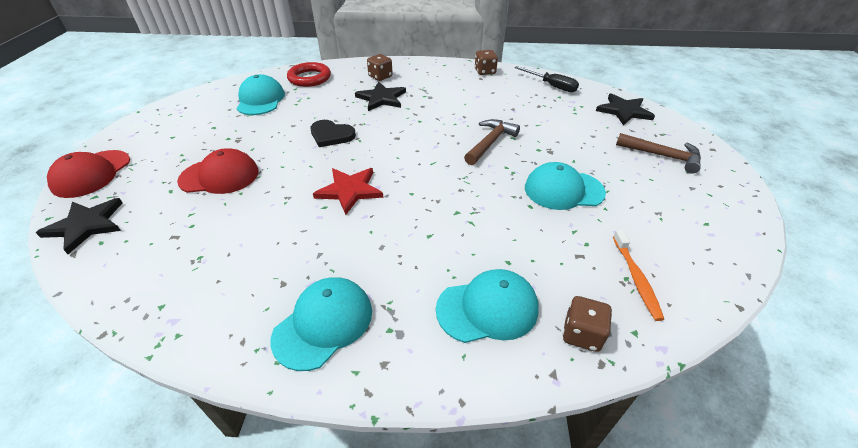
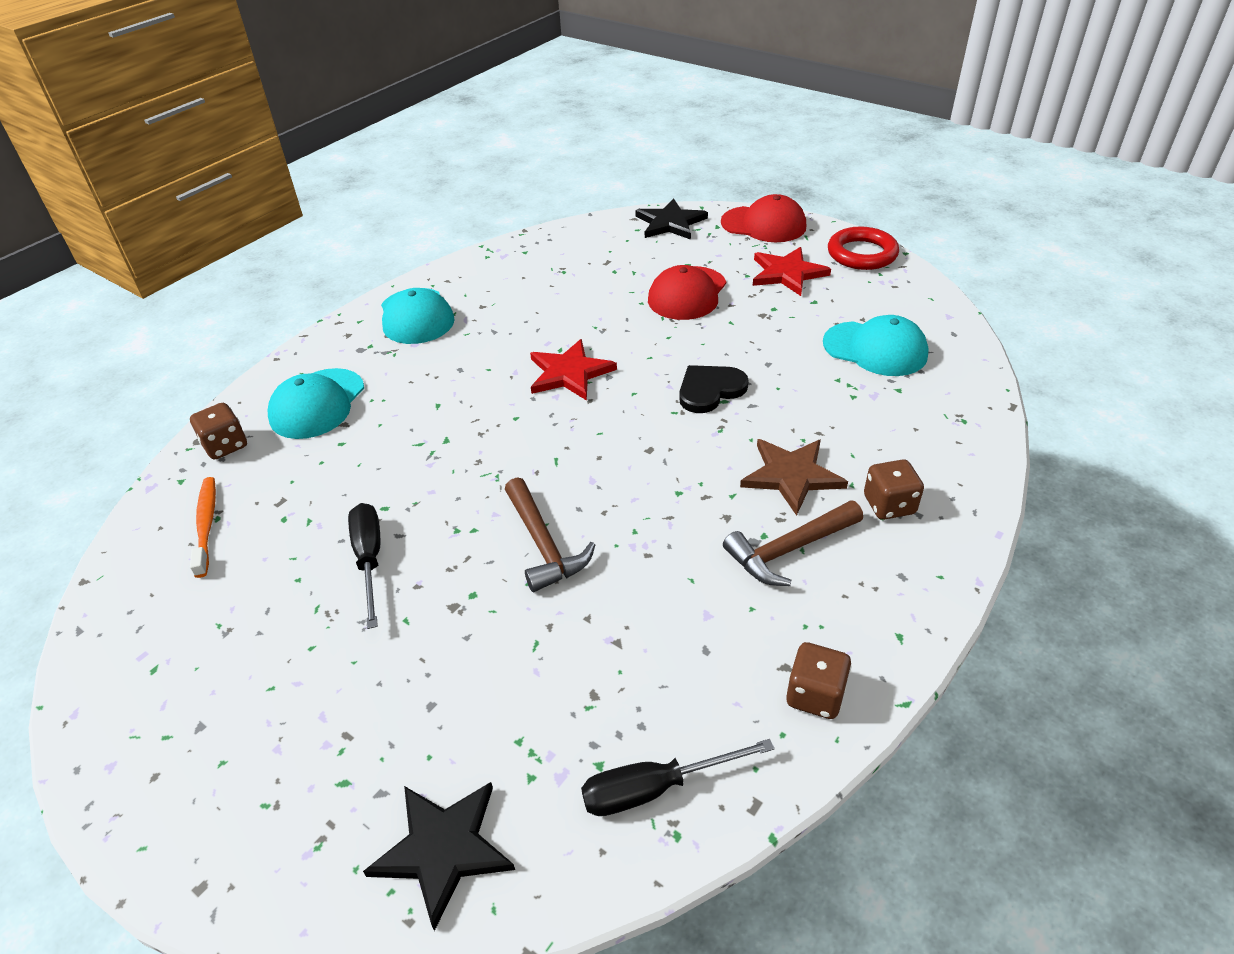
camera: 125 degrees right, 0 degrees up
red cap [47,150,130,198] -> red cap turned 150 degrees clockwise [721,194,806,242]
red ring [287,62,331,87] -> red ring moved to [828,227,899,270]
black star [355,82,406,111] -> brown star [740,439,848,516]
turquoise cap [525,162,606,210] -> black screwdriver [348,503,380,629]
orange toothbrush [613,230,664,321] -> orange toothbrush turned 45 degrees clockwise [190,477,216,578]
brown hammer [616,133,701,173] -> brown hammer moved to [723,500,863,586]
none -> red star [753,247,831,296]

